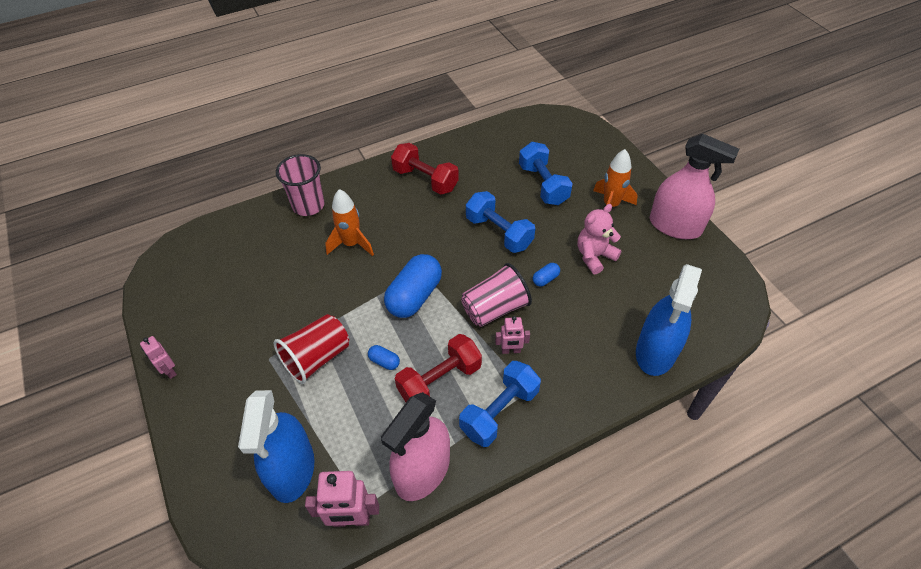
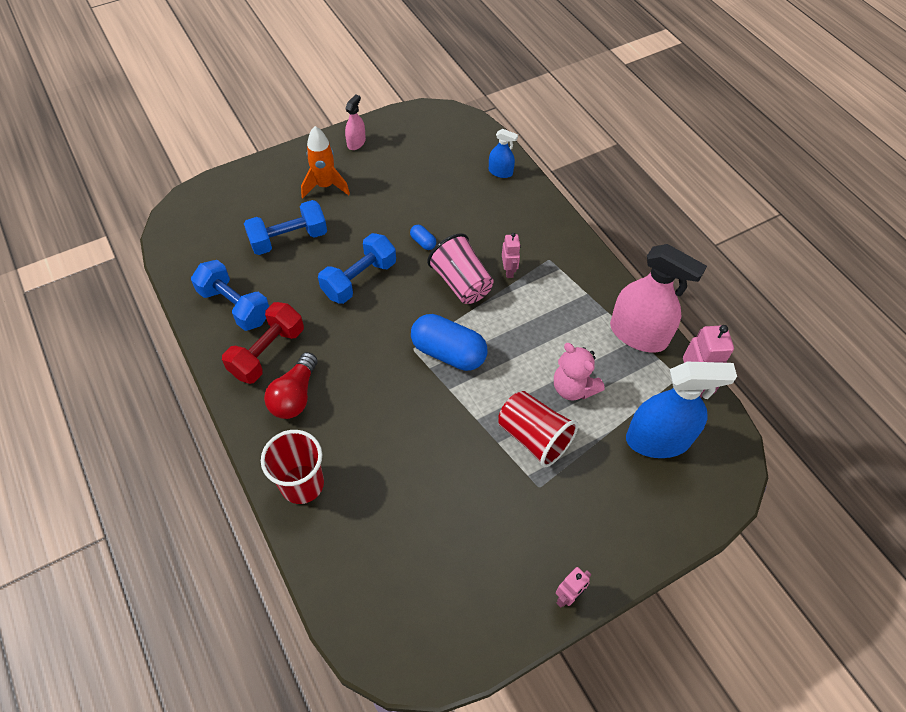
camera: 95 degrees left, 5 degrees up
pink cup [276,154,324,216] -> red cup [261,430,324,504]
orange rocket [325,189,374,256] -> none
blue capsule [368,345,400,370] -> none
red dumbbell [395,334,482,402] -> none
blue dumbbell [459,361,541,447] -> blue dumbbell moved to [191,260,269,331]
pink teddy bear [578,204,622,274] -> pink teddy bear moved to [554,343,605,401]
blue spray bottle [636,264,702,376] -> blue spray bottle [489,129,518,178], size x0.48
pink spray bottle [650,134,739,239] -> pink spray bottle [345,94,366,150], size x0.48
none -> red light bulb [264,352,318,419]

